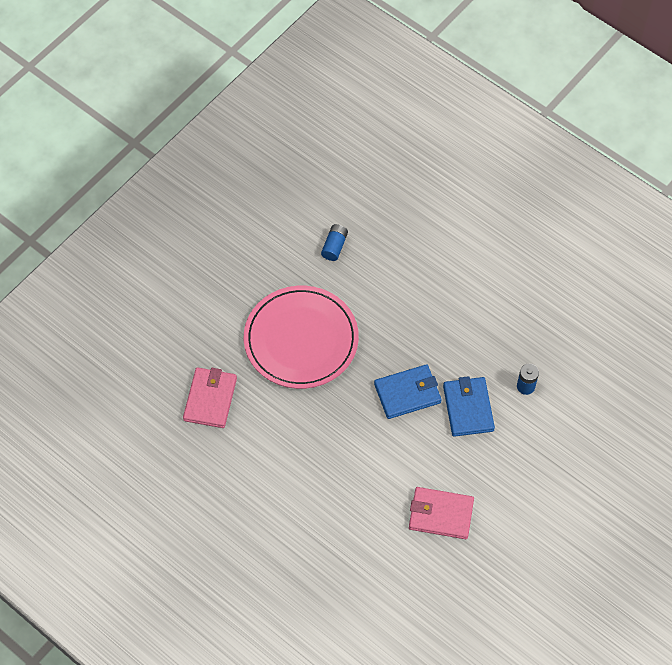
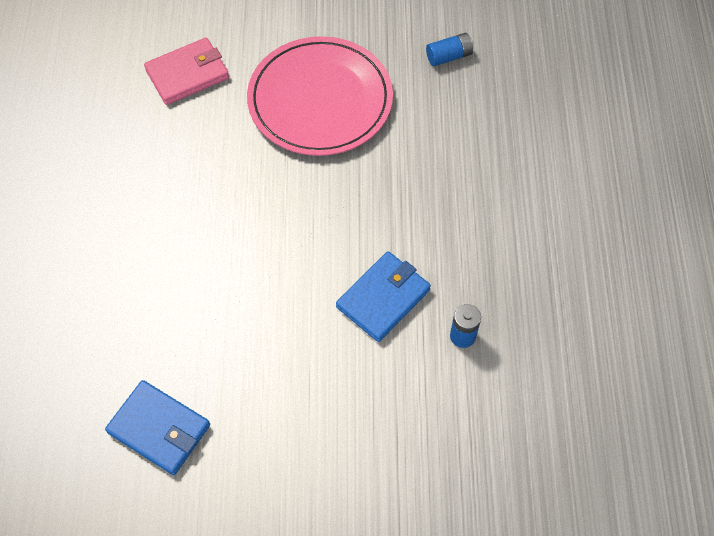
camera: 50 degrees right, 0 degrees up
blue wallet [374,364,442,419] -> blue wallet moved to [105,380,210,475]
pink wallet [409,487,474,539] -> none

